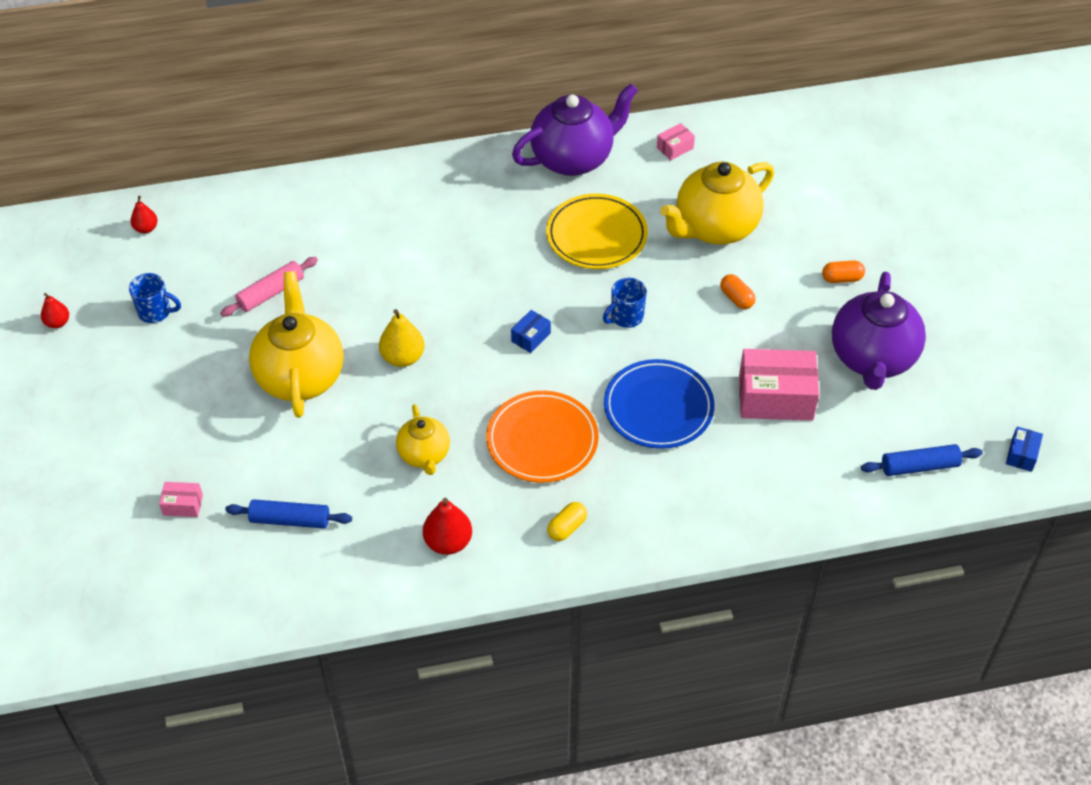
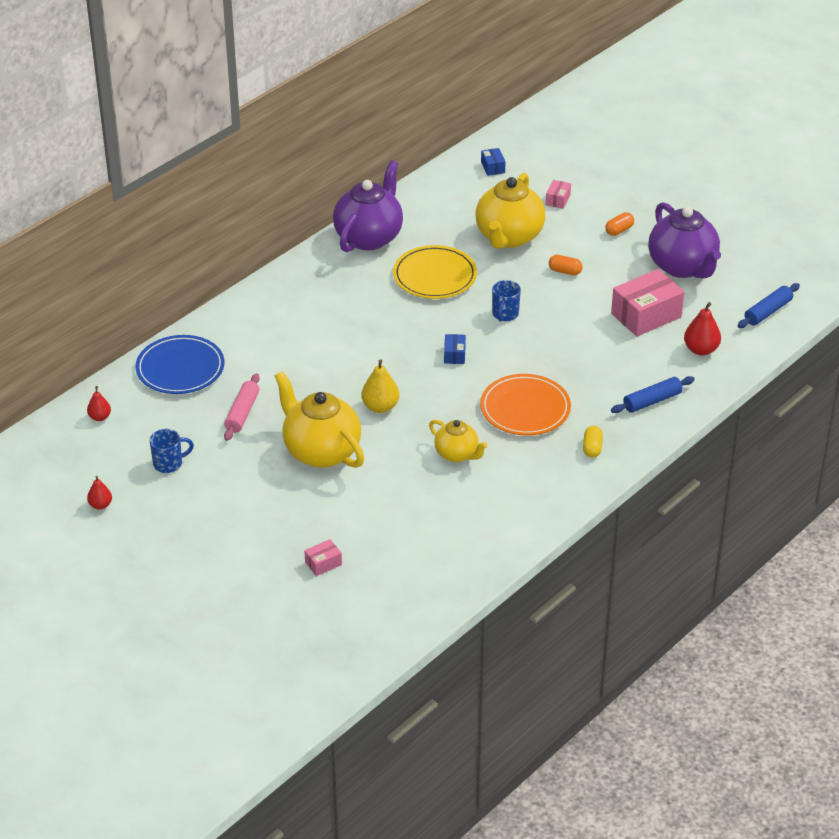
camera: 35 degrees left, 10 degrees down
blue rolling pin [225,499,352,528] -> blue rolling pin moved to [611,376,695,413]
red pear [423,498,472,555] -> red pear moved to [684,302,721,355]
blue plate [604,359,715,449] -> blue plate moved to [136,335,224,394]
pink box [657,123,695,160] -> pink box moved to [546,180,571,209]
blue box [1006,427,1043,472] -> blue box moved to [481,148,506,176]

